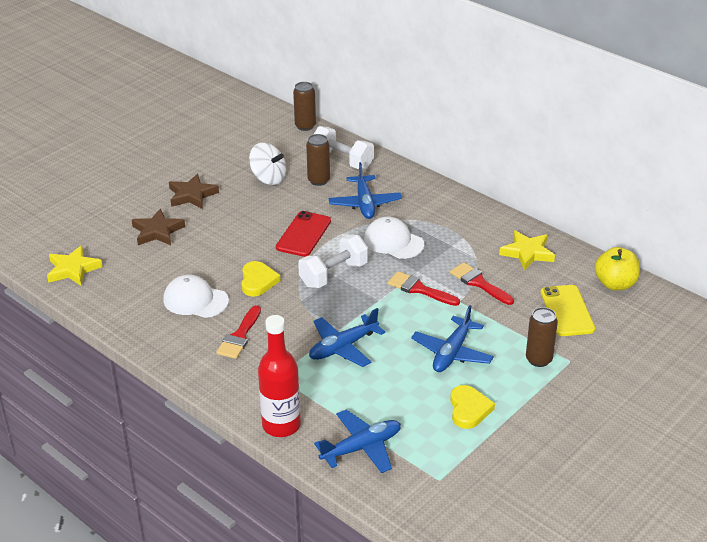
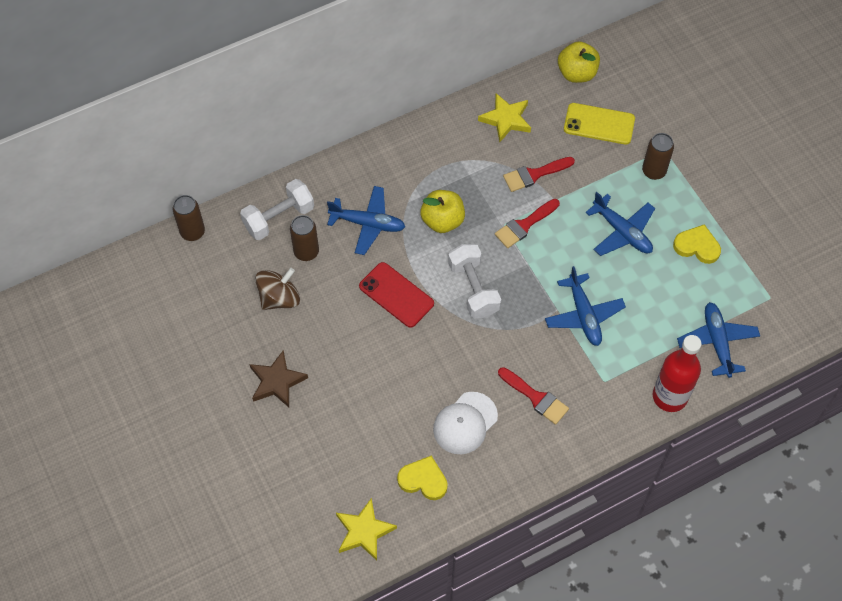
camera: 70 degrees left, 25 degrees up
brown star [132,209,185,245] -> none
yellow heart [241,261,281,296] -> yellow heart moved to [397,456,448,500]
white spinning top [249,143,286,185] -> brown spinning top [255,268,300,310]
white cap [364,217,424,259] -> yellow apple [421,190,465,233]

